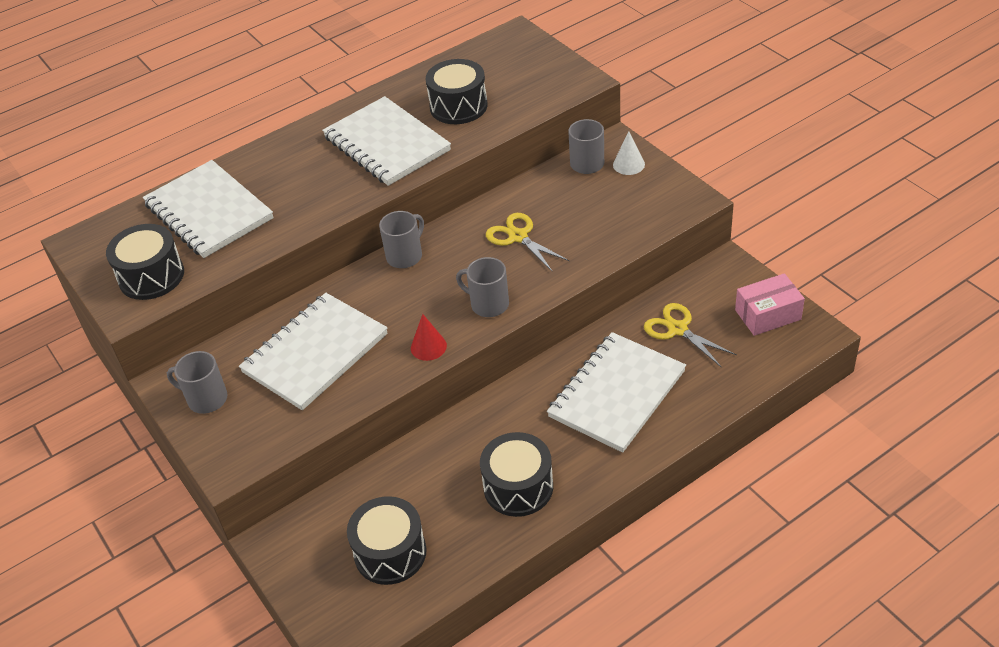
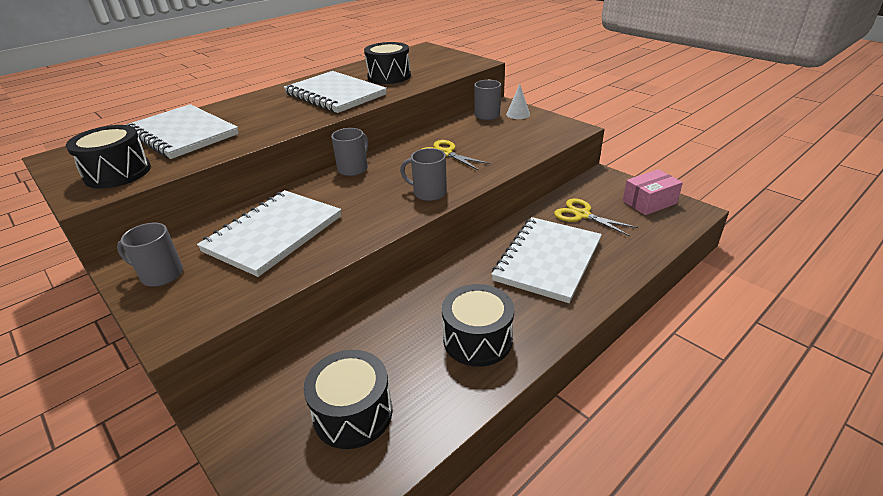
camera: 10 degrees left, 10 degrees down
red cone [411,314,447,361] -> none

